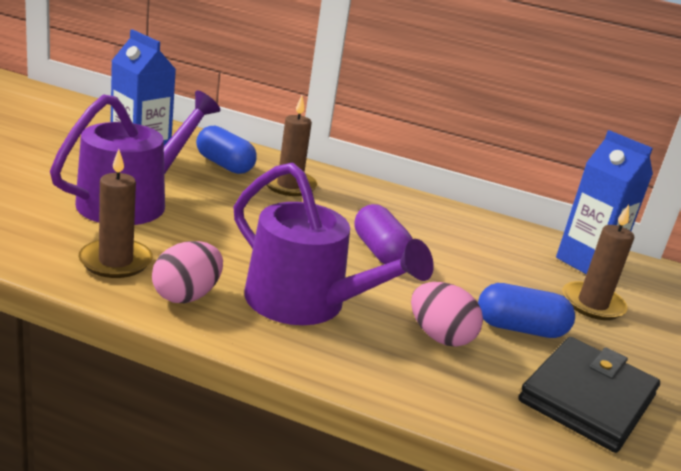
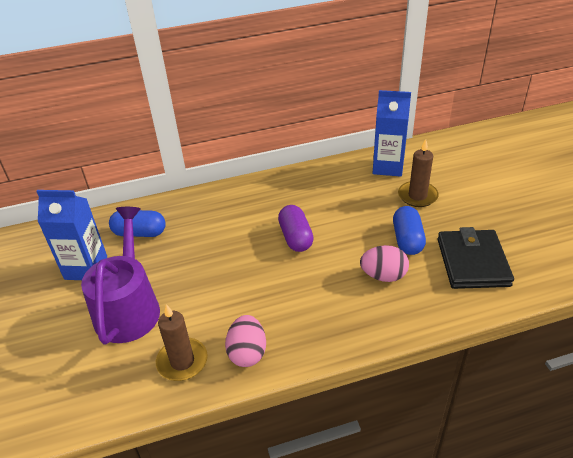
camera: 30 degrees left, 15 degrees up
purple watering can [234,162,434,325] -> none
brown candle [266,96,318,196] -> none
purple capsule [354,204,412,264] -> purple capsule turned 45 degrees clockwise [278,205,314,252]
blue capsule [478,283,575,338] -> blue capsule turned 60 degrees counterclockwise [393,206,426,255]

